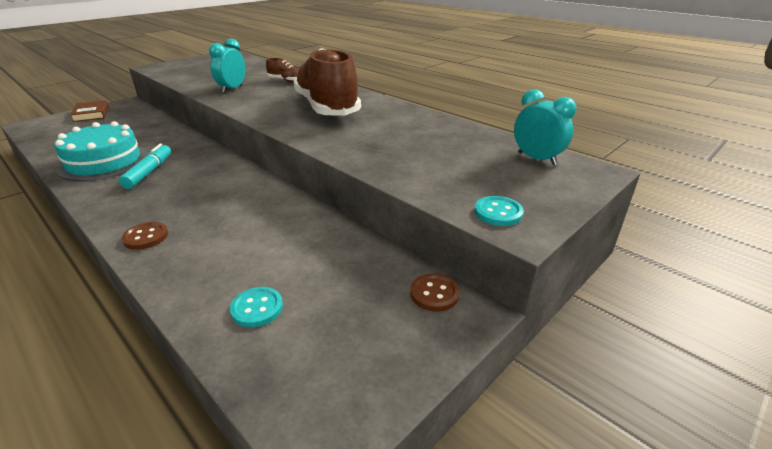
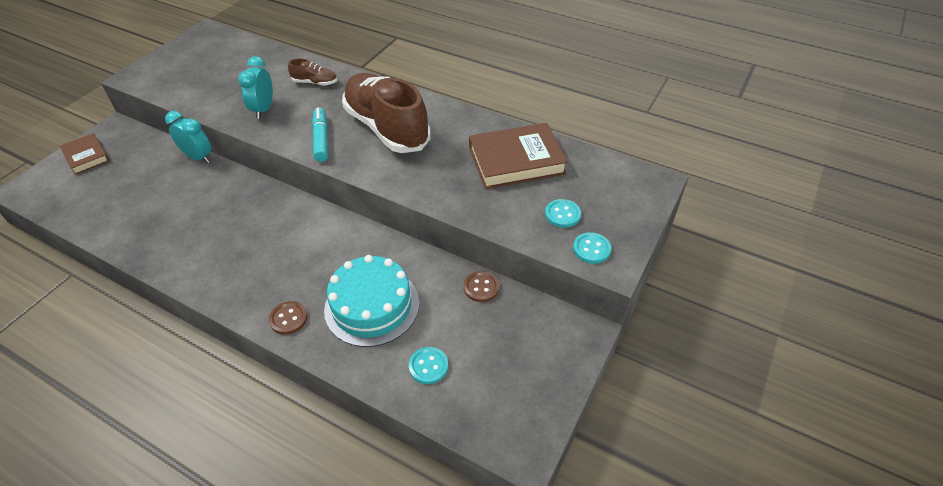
camera: 15 degrees left, 15 degrees up
turquoise cake [54,121,148,181] -> turquoise cake moved to [324,255,419,347]
turquoise marker [119,144,171,189] -> turquoise marker moved to [312,108,328,162]
brown button [410,274,460,311] -> brown button moved to [464,271,499,302]
turquoise clock [514,89,577,166] -> turquoise clock moved to [165,111,211,163]
none -> brown book [469,123,568,189]
none -> turquoise button [545,199,581,228]

